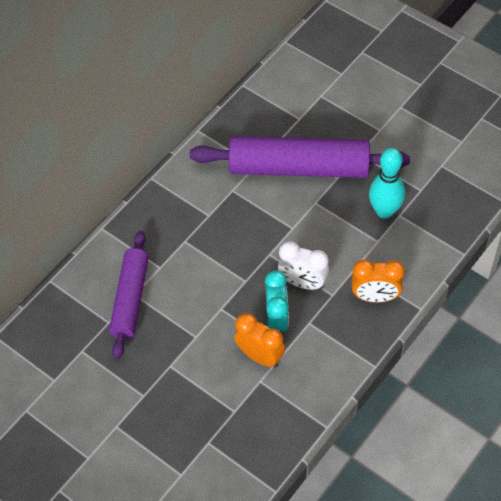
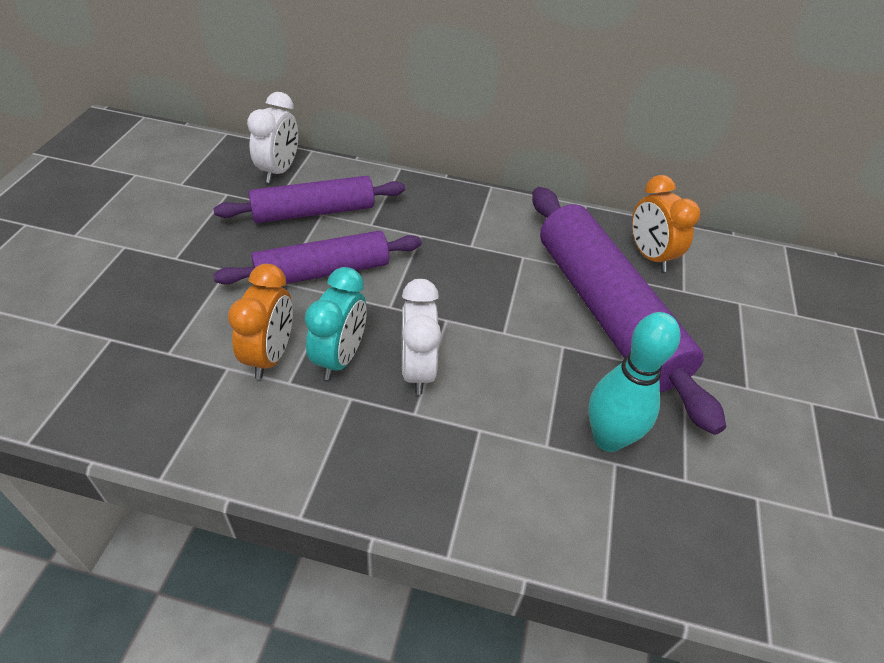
camera: 60 degrees right, 10 degrees down
turquoise clock [265,271,289,332] -> turquoise clock turned 45 degrees counterclockwise [305,267,367,380]
orange clock [352,260,405,302] -> orange clock moved to [632,175,700,272]
none -> purple rolling pin [213,231,422,285]
none -> white clock [247,92,298,183]

